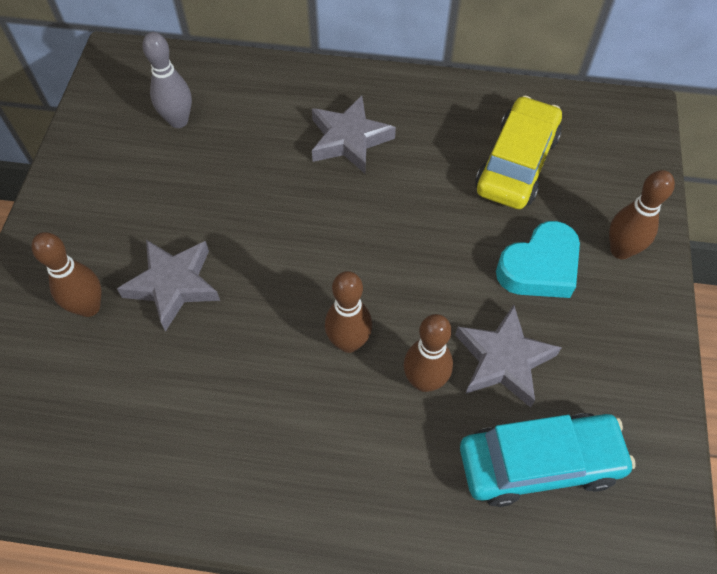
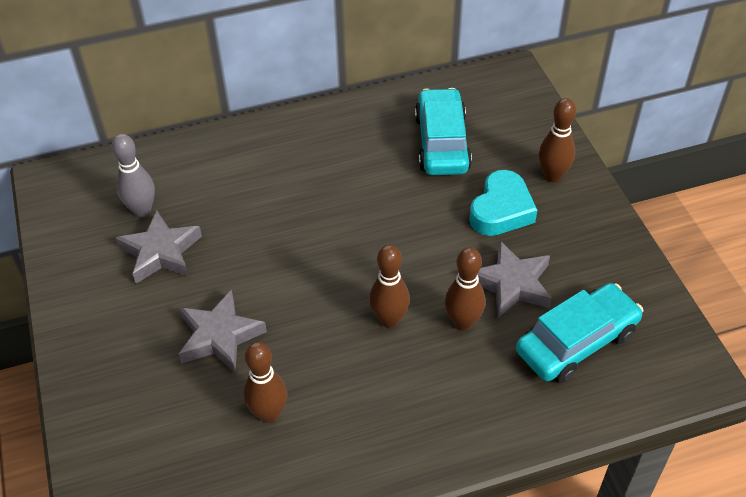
camera: 25 degrees left, 10 degrees down
brown bowling pin [31,232,101,317] -> brown bowling pin moved to [244,342,287,423]
grey star [312,96,396,173] -> grey star moved to [116,210,202,284]
yellow car [475,96,562,209] -> turquoise car [415,88,472,175]

